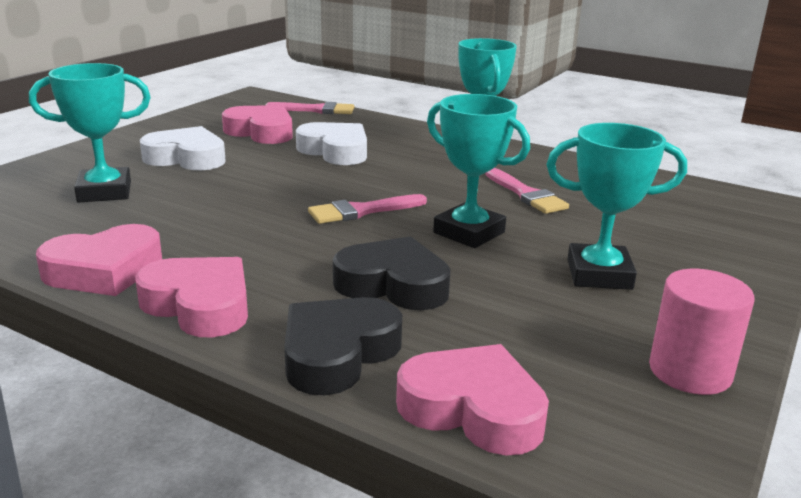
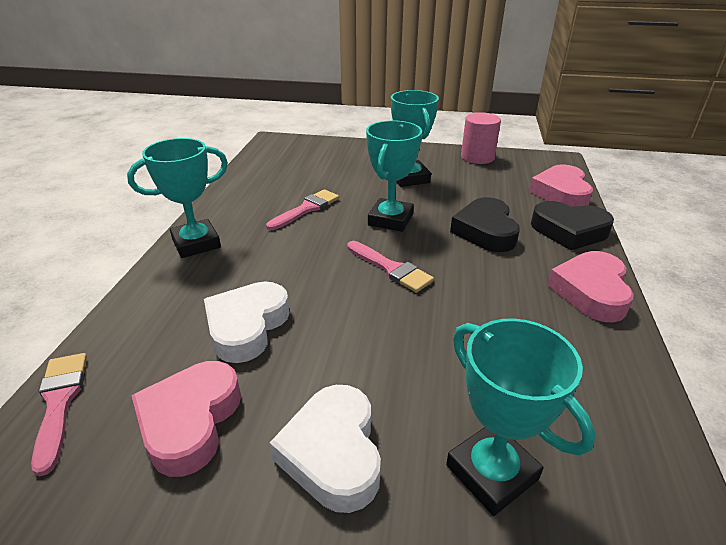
camera: 110 degrees left, 10 degrees up
pink heart [36,224,162,296] -> none

